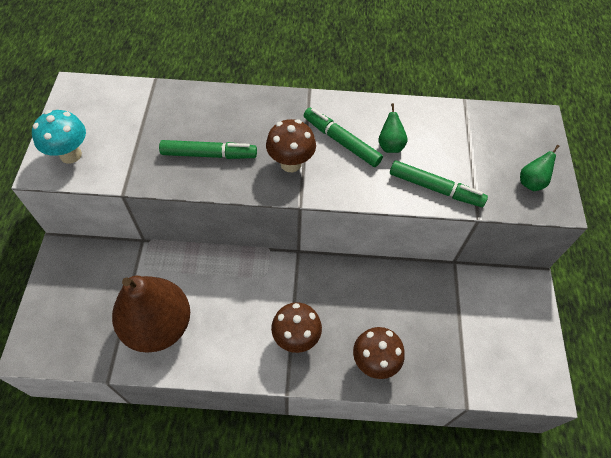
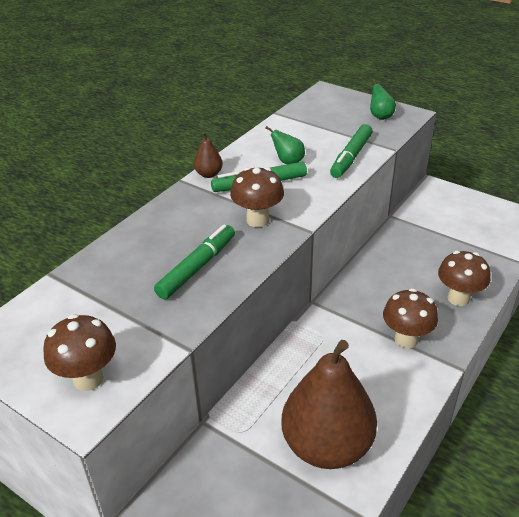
camera: 55 degrees left, 20 degrees down
turquoise mushroom [32,110,86,164] -> brown mushroom [43,314,116,391]
green marker [390,160,488,207] -> green marker turned 150 degrees clockwise [330,124,373,178]
none -> brown pear [194,132,223,178]

